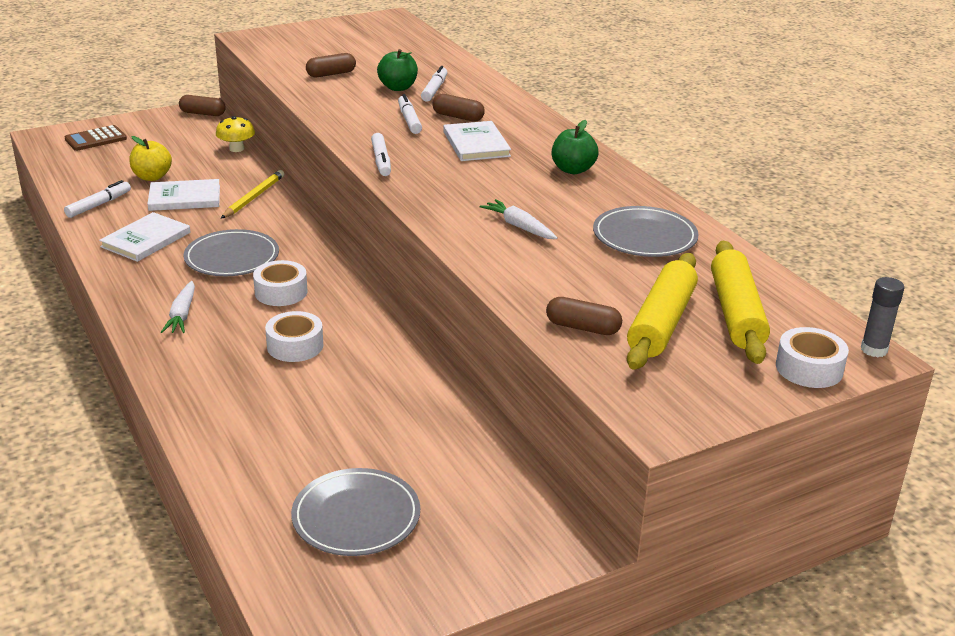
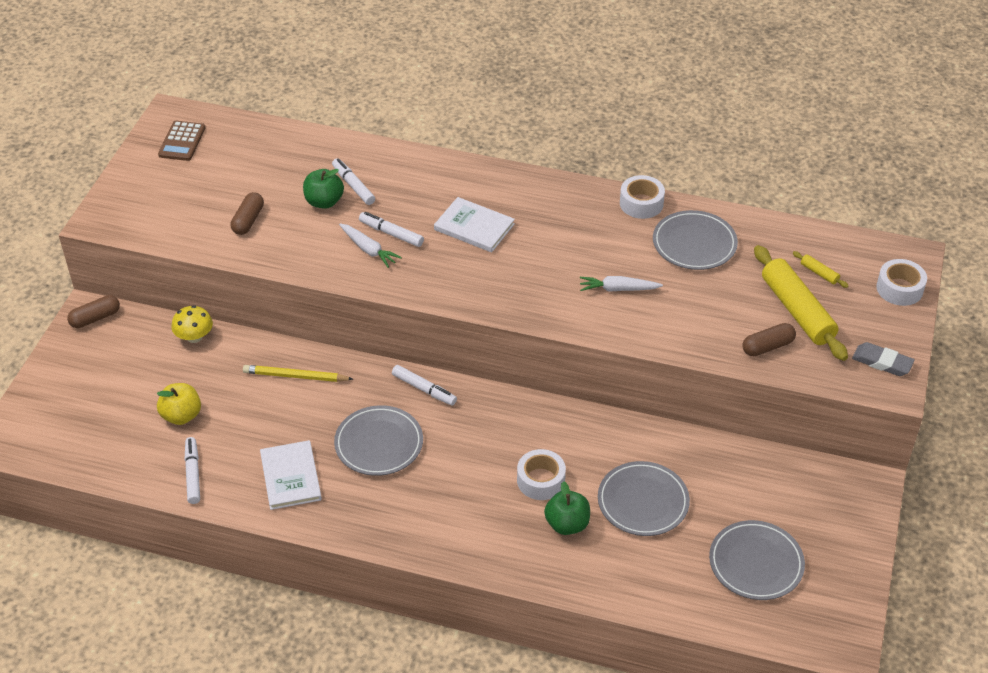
camera: 45 degrees left, 15 degrees up
brown calculator [65,125,127,151] -> brown calculator moved to [158,121,205,161]
white book [147,179,220,211] -> none
white carrot [161,281,195,333] -> white carrot moved to [339,224,402,268]
yellow pencil [221,170,284,218] -> yellow pencil turned 60 degrees counterclockwise [243,365,353,382]
white tape [253,260,307,306] -> white tape moved to [620,175,665,219]
white marker [371,133,391,176] -> white marker moved to [392,365,457,406]
brown capsule [432,94,485,122] -> none
green apple [552,120,599,174] -> green apple moved to [544,481,590,535]
yellow rolling pin [711,241,770,364] -> yellow rolling pin [793,251,849,288], size x0.42
grey glue stick [861,277,904,357] -> none
none -> grey plate [598,461,690,536]
none -> grey eraser [852,342,915,376]

